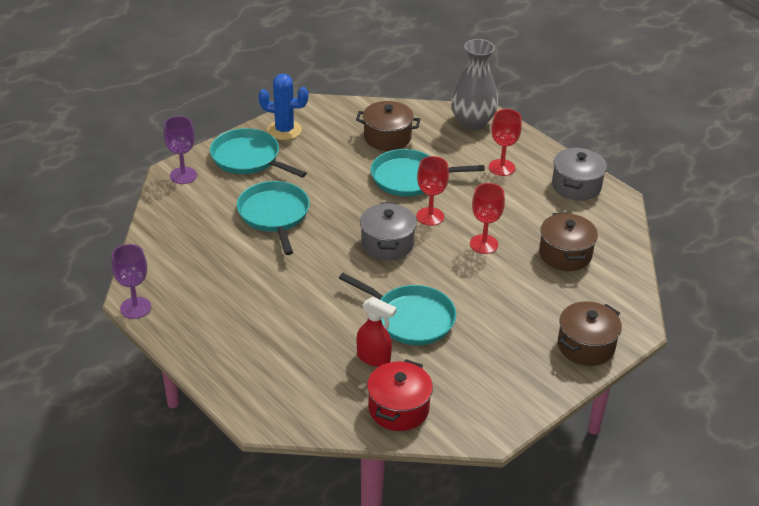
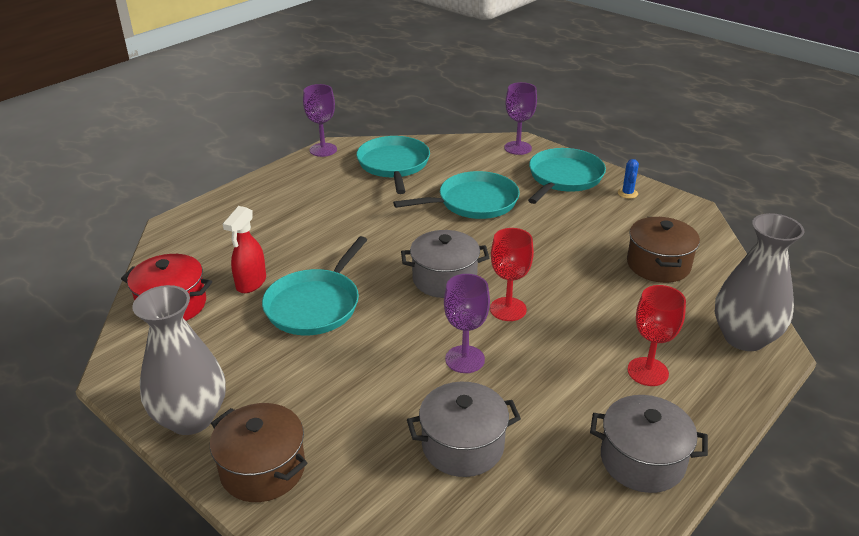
camera: 85 degrees right, 5 degrees down
blue cactus [258,74,308,140] -> blue cactus [618,159,639,199], size x0.50
turquoise pan [371,149,485,197] -> turquoise pan moved to [356,136,430,194]
red goblet [470,183,505,254] -> purple goblet [444,274,490,373]
brown pot [539,212,598,271] -> grey pot [407,382,521,477]
none -> grey vase [132,285,226,435]

